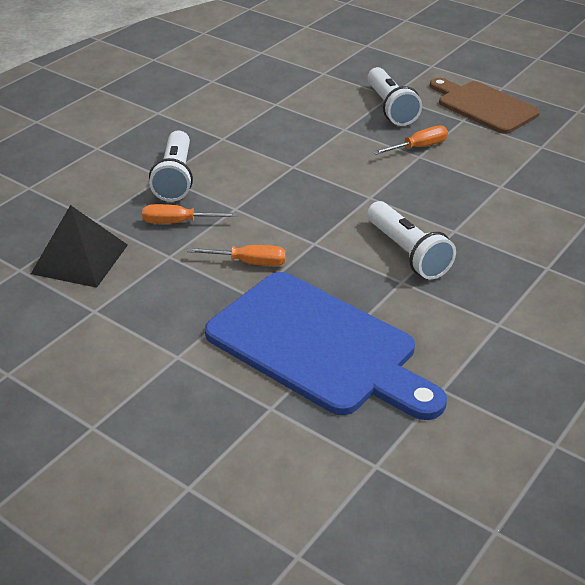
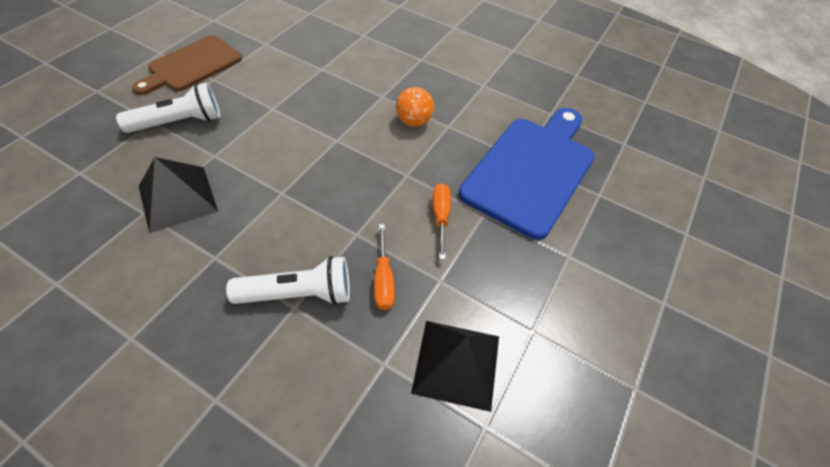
camera: 100 degrees left, 15 degrees up
white flashlight [367,201,456,279] -> orange ball [396,87,434,127]
orange screwdriver [373,126,448,155] -> none
none -> black pyramid [139,157,218,233]

